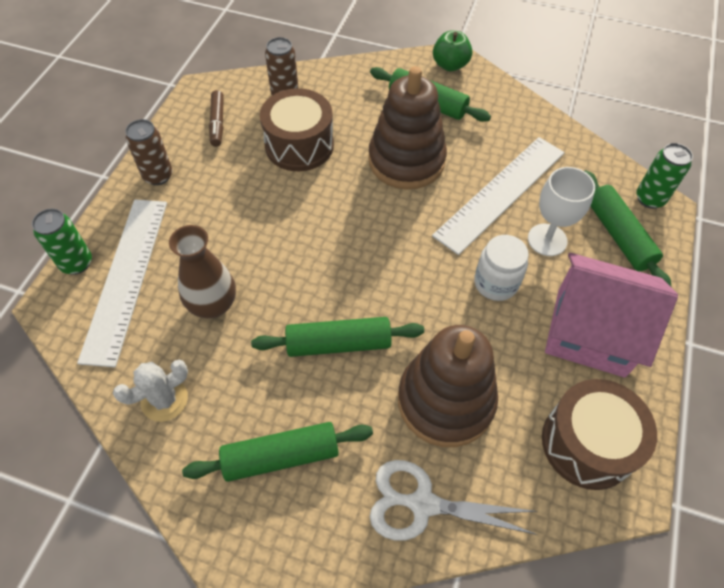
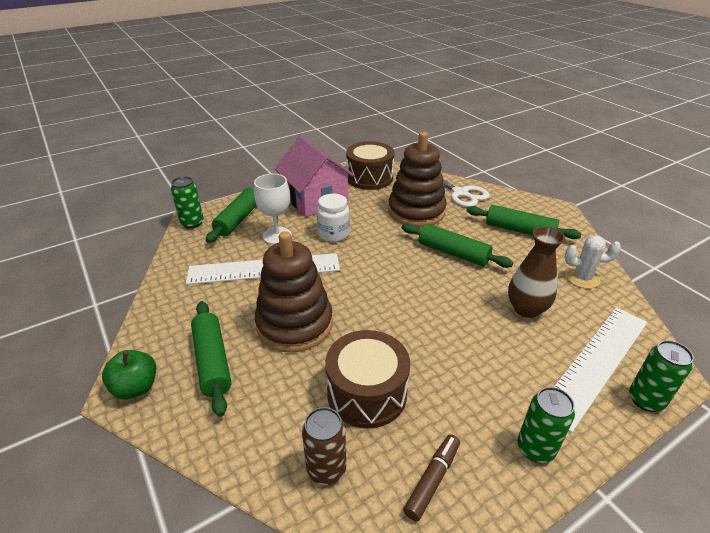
camera: 140 degrees left, 20 degrees down
brown can [125,119,172,185] -> green can [518,387,575,463]

